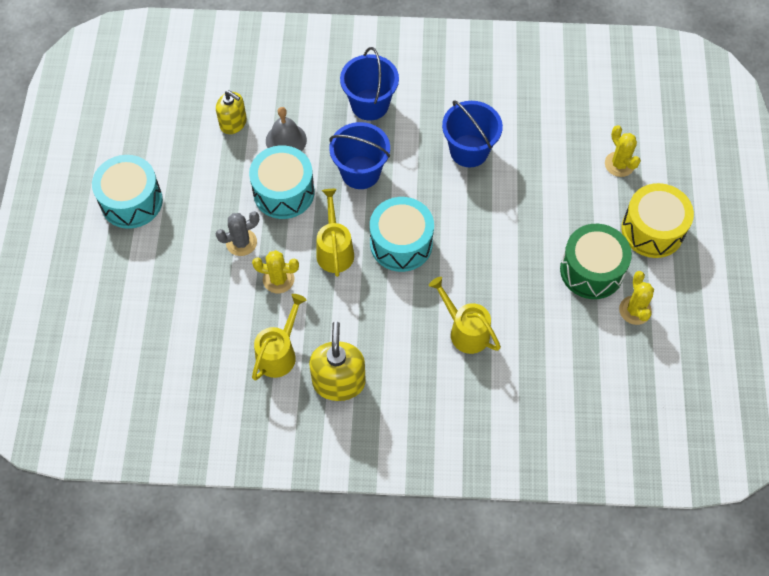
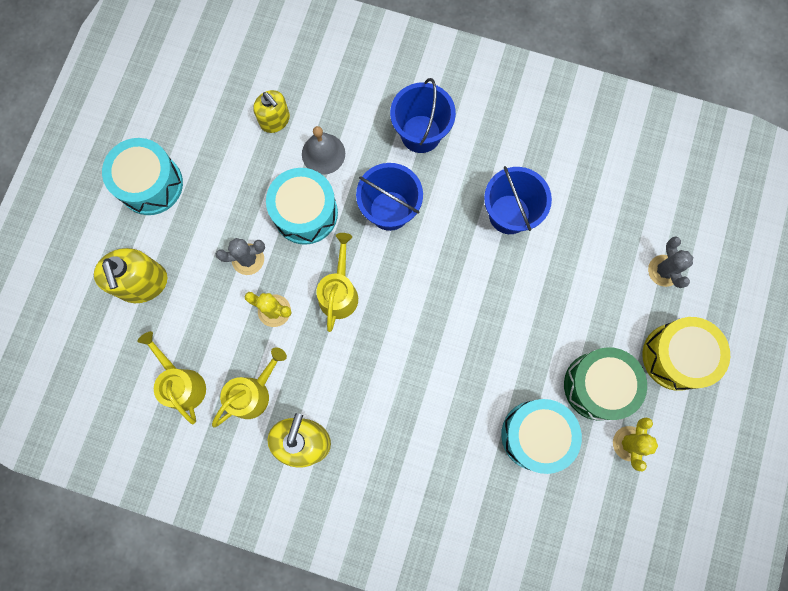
camera: 15 degrees right, 15 degrees up
turquoise drum [370,197,434,272] -> turquoise drum moved to [501,399,582,474]
yellow watering can [429,277,501,354] -> yellow watering can moved to [137,331,206,424]
yellow cactus [605,125,641,177] -> grey cactus [648,237,693,288]
none -> yellow soap dispenser [94,248,167,303]

